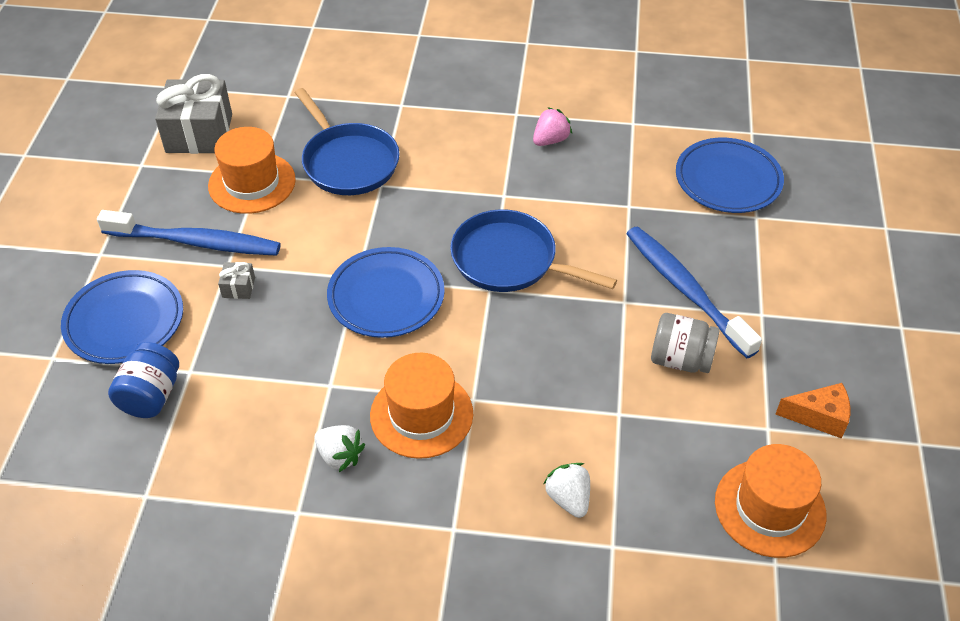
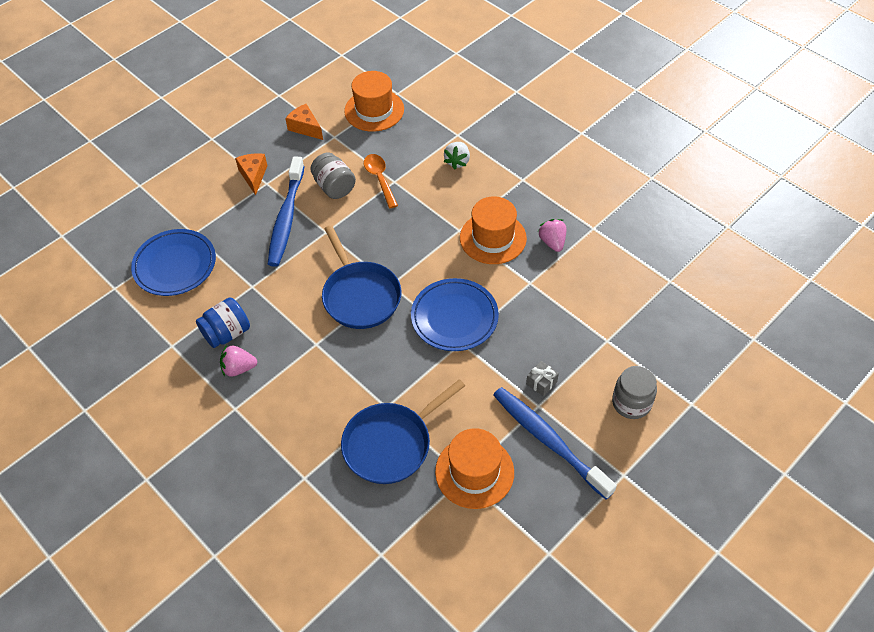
camera: 140 degrees left, 5 degrees up
blue plate [61,270,183,364] -> grey jar [612,366,657,419]
blue jar [108,342,179,418] -> blue jar moved to [196,297,250,348]
grey gift [155,74,232,154] -> none
blue pan [295,88,400,195] -> blue pan turned 135 degrees counterclockwise [341,379,465,484]
white strawberry [314,425,365,472] -> pink strawberry [538,219,566,252]
none -> orange cheese [235,153,268,195]
none -> orange spoon [364,154,398,208]

